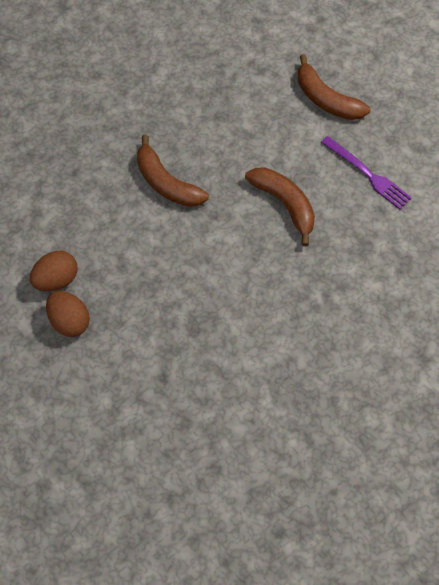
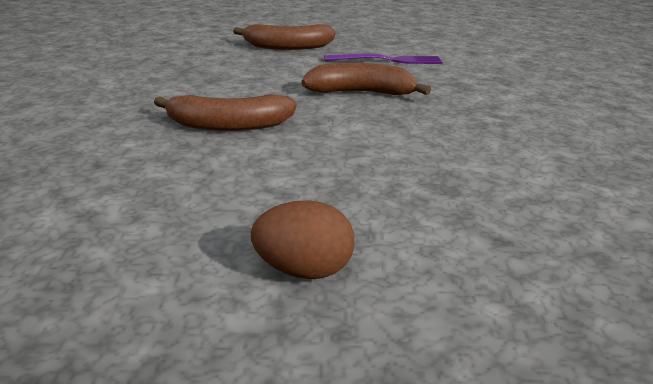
camera: 50 degrees left, 35 degrees down
brown egg [30,251,78,291] -> none

